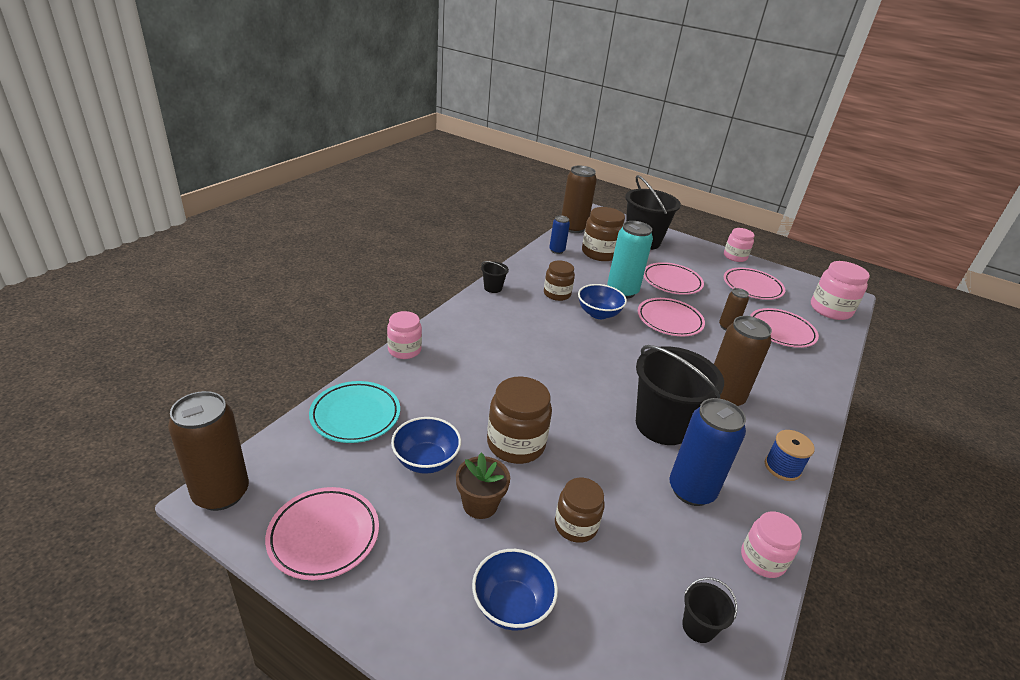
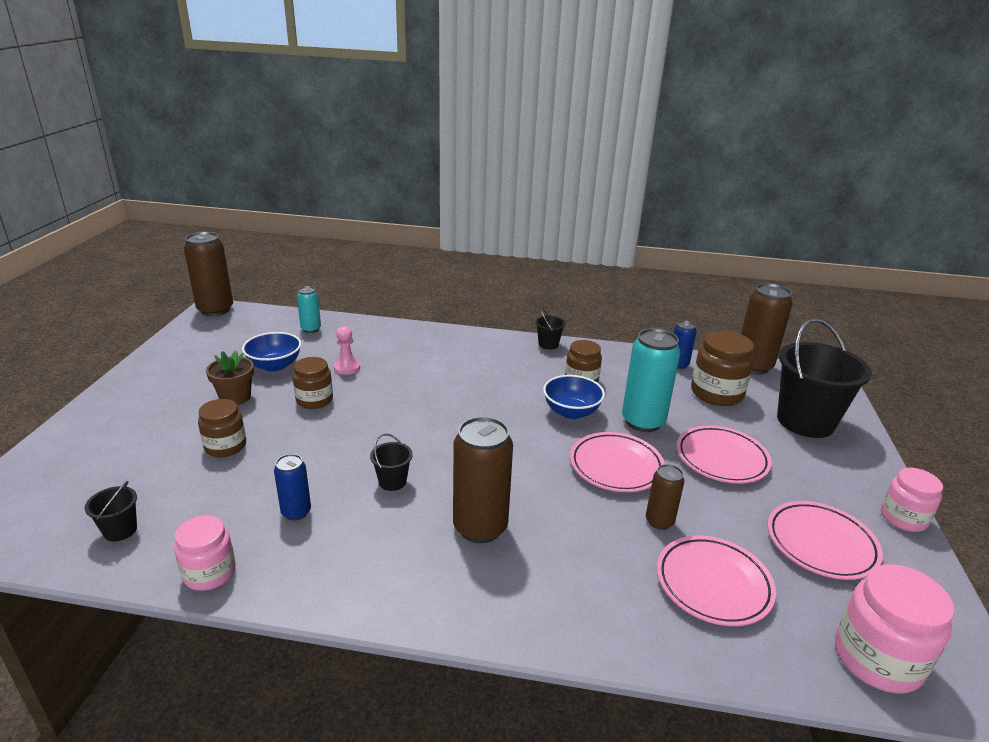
camera: 70 degrees right, 5 degrees down
pink plate [265,487,379,580] -> none
turquoise plate [309,381,400,443] -> turquoise can [297,286,321,333]
pink jar [387,311,422,359] -> none
blue bowl [472,549,558,631] -> none
brown jar [487,376,552,464] -> brown jar [293,357,333,409], size x0.66
black bucket [636,345,724,445] -> black bucket [370,434,413,491], size x0.43
blue can [670,398,746,506] -> blue can [274,454,311,521], size x0.54
blue spool [765,430,815,481] -> none
none -> pink pawn [334,326,360,375]

